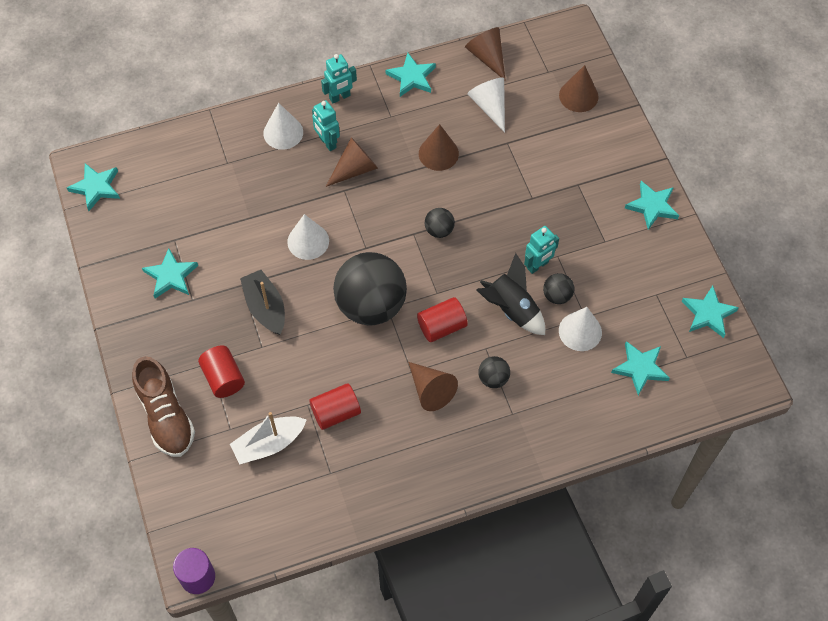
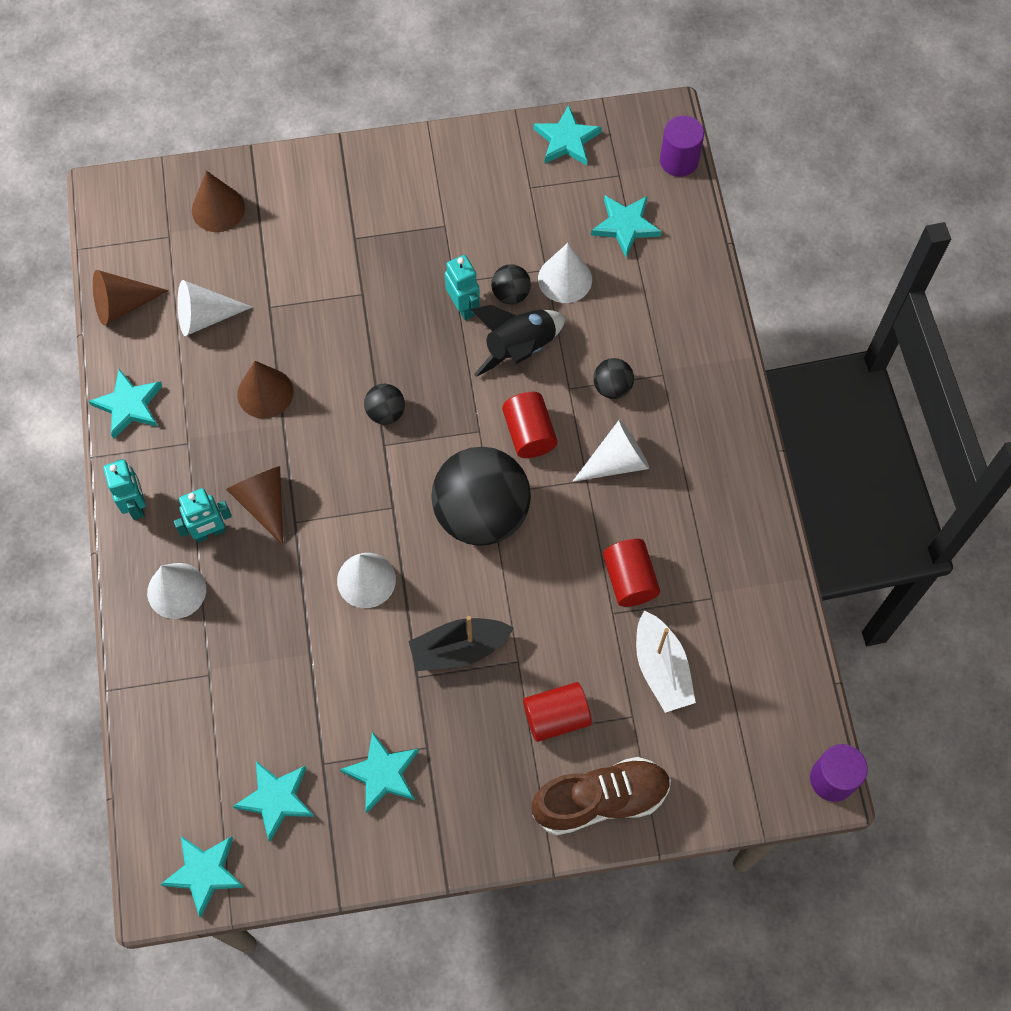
camera: 80 degrees left, 5 degrees up
brown cone [408,362,458,411] -> white cone [572,419,649,482]
turquoise star [625,181,679,230] -> turquoise star moved to [233,761,315,842]
none -> purple cylinder [660,115,704,177]

